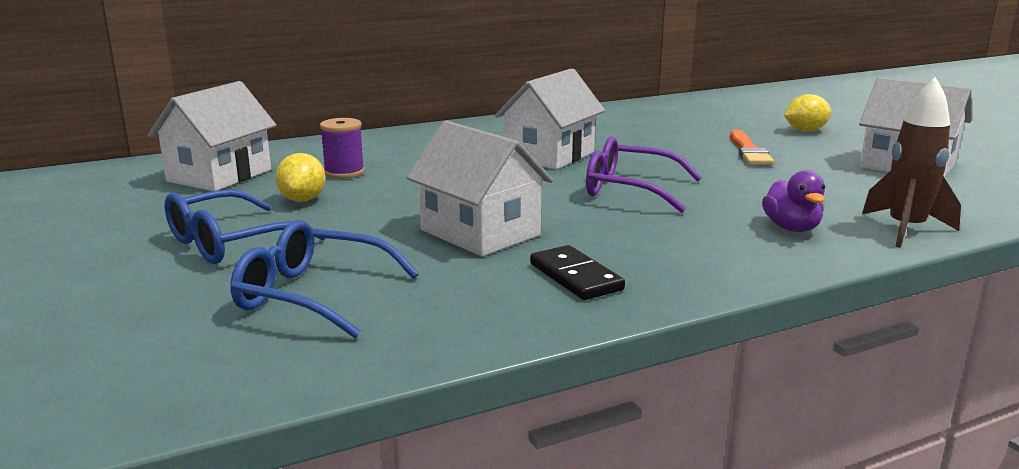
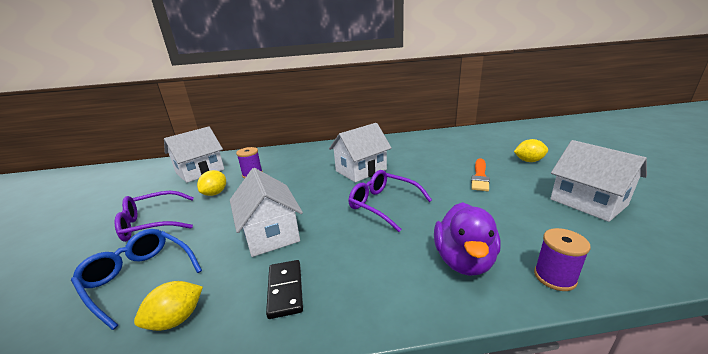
camera: 20 degrees right, 5 degrees up
blue glasses [164,190,326,264] -> purple glasses [115,191,194,242]
purple duck [762,170,825,232] -> purple duck [434,202,501,276], size x1.58
brown rocket [862,77,961,248] -> purple spool [534,228,591,291]
none -> yellow lemon [134,281,203,331]

